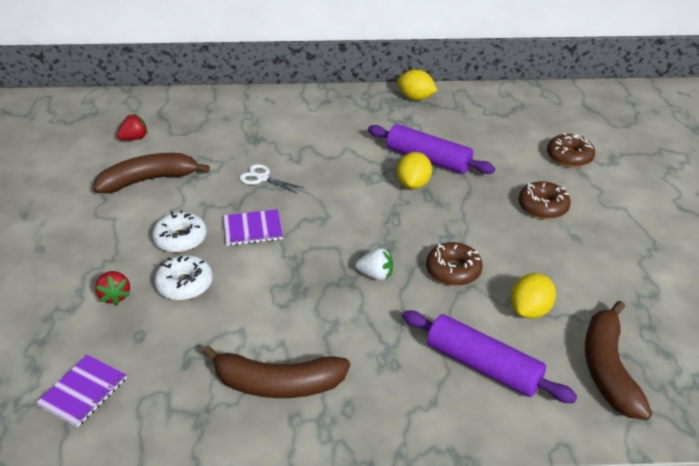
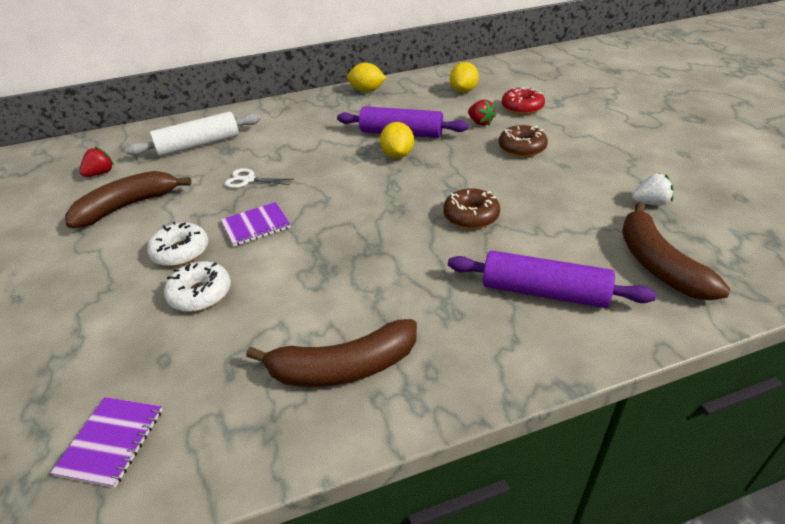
camera: 15 degrees left, 0 degrees up
red strawberry [95,271,130,305] -> red strawberry moved to [468,99,496,126]
white strawberry [355,248,393,280] -> white strawberry moved to [632,173,673,206]
yellow lemon [511,273,556,319] -> yellow lemon moved to [450,62,479,93]
brown donut [547,133,595,167] -> red donut [502,87,545,115]
none -> white rolling pin [125,112,261,156]

